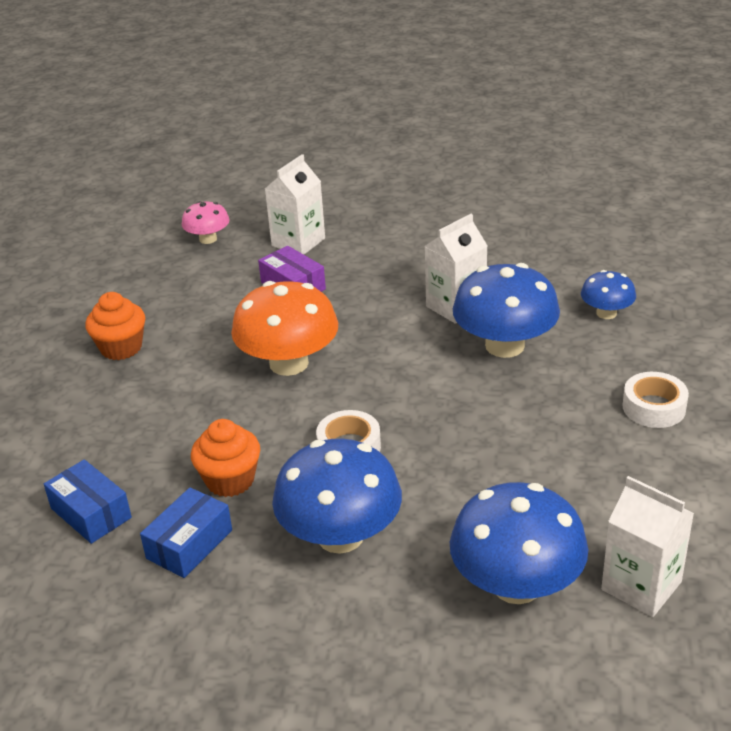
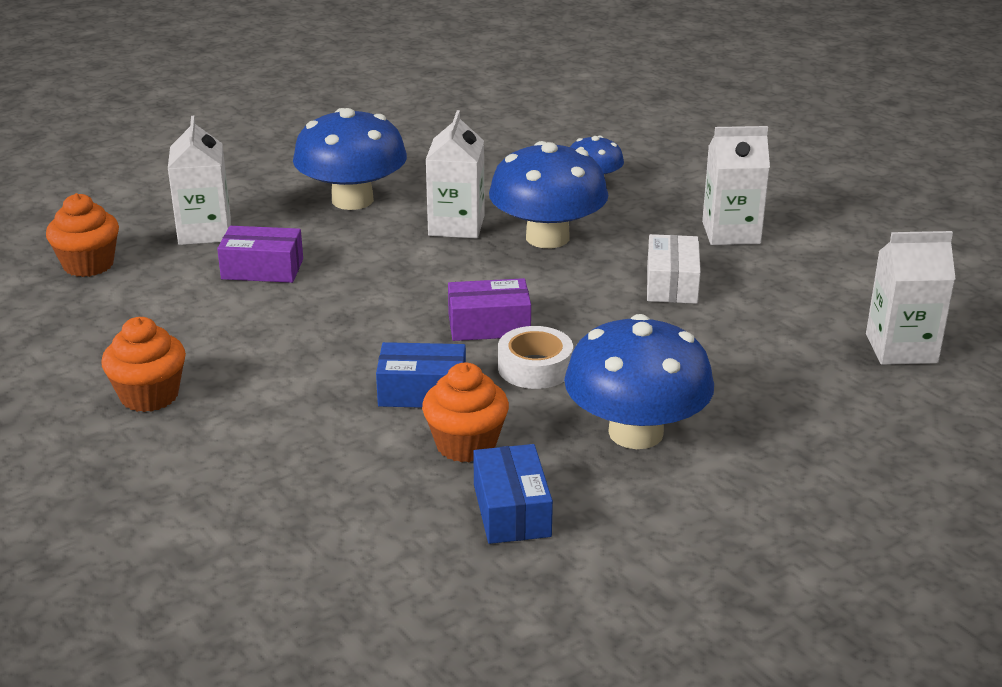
camera: 45 degrees left, 5 degrees down
blue box [44,459,132,544] -> blue box moved to [376,342,466,408]
pink mushroom [182,201,230,244] -> orange cupcake [46,193,119,277]
orange mushroom [231,281,338,376] -> none
blue mushroom [450,482,588,604] -> blue mushroom moved to [293,108,407,210]
white tape [623,372,689,428] -> white carton [702,126,770,245]
none -> purple box [448,278,531,341]
none -> white box [647,234,701,304]

